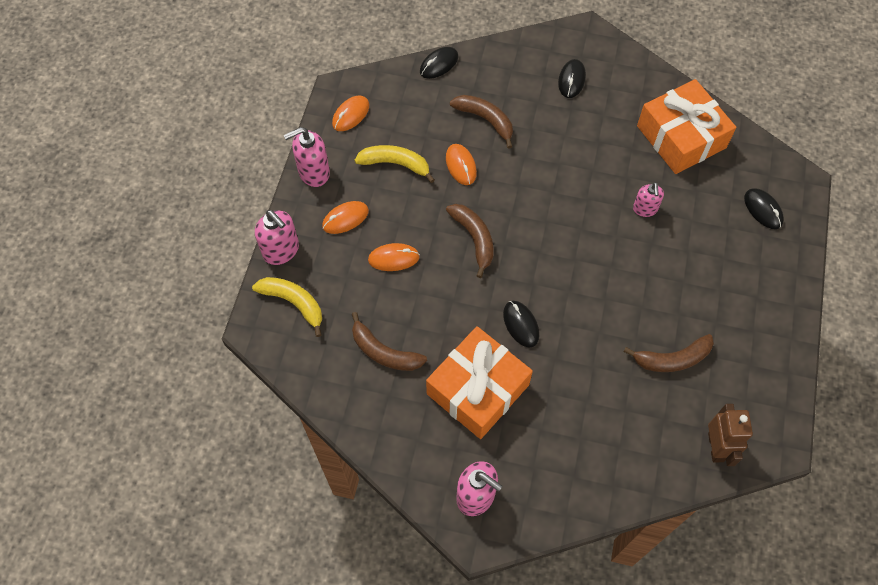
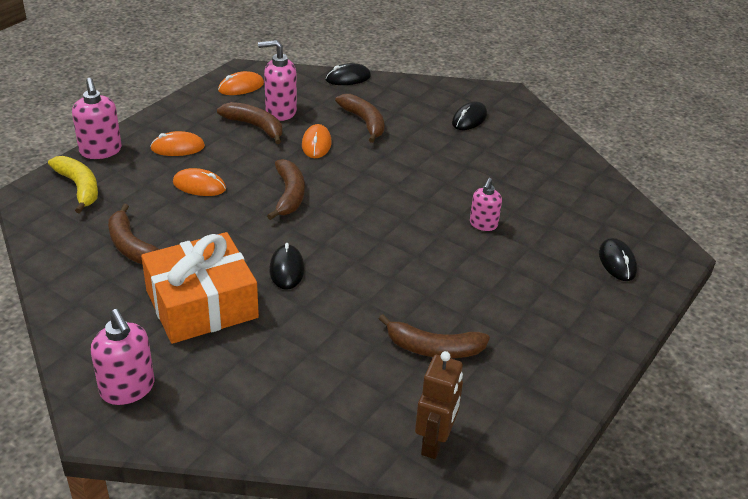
camera: 20 degrees right, 25 degrees down
pink soap dispenser [284,127,330,187] -> pink soap dispenser moved to [258,40,297,121]
yellow banana [354,145,435,183] -> brown banana [217,102,282,144]
orange gift [637,79,736,174] -> none

